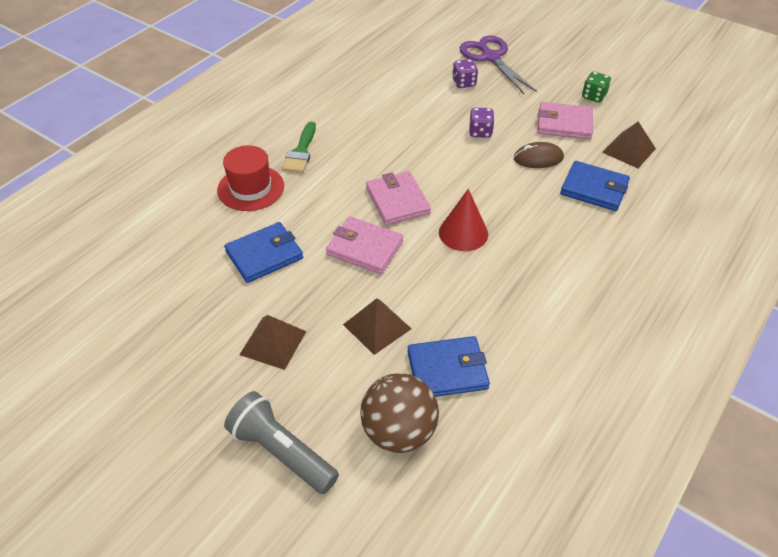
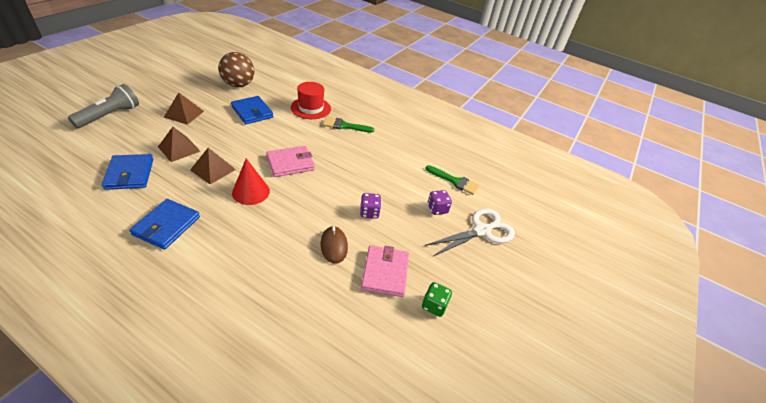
camera: 80 degrees right, 5 degrees down
pink wallet [326,217,403,274] -> none
brown ball [360,373,439,453] -> brown ball moved to [219,52,254,87]
purple scissors [460,36,537,94] -> white scissors [425,208,515,257]
blue wallet [560,161,630,211] -> blue wallet moved to [129,199,200,250]
brown pyramid [602,122,656,168] -> brown pyramid moved to [190,148,236,185]
none -> green brush [425,165,479,195]

